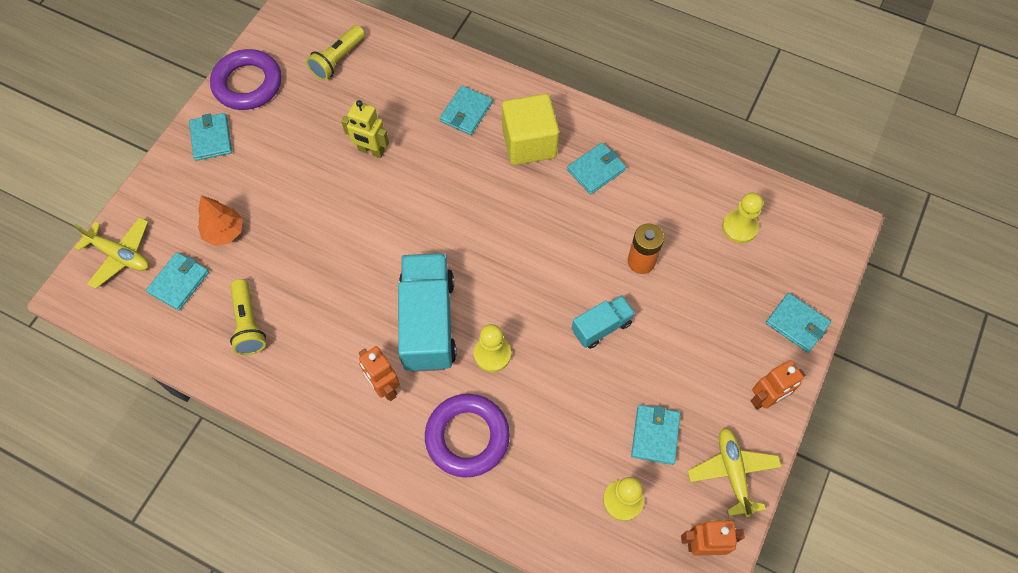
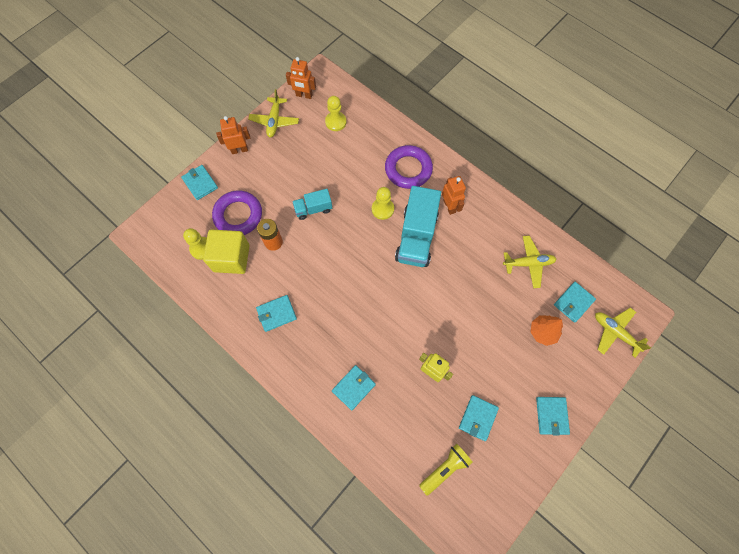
camera: 165 degrees left, 5 degrees up
purple ring [210,49,281,110] -> purple ring moved to [212,190,262,235]
yellow flashlight [230,279,266,355] -> yellow plane [503,236,556,288]
yellow cube [502,94,559,165] -> yellow cube moved to [203,230,250,274]
turquoise wallet [631,405,680,465] -> turquoise wallet moved to [459,395,499,441]

